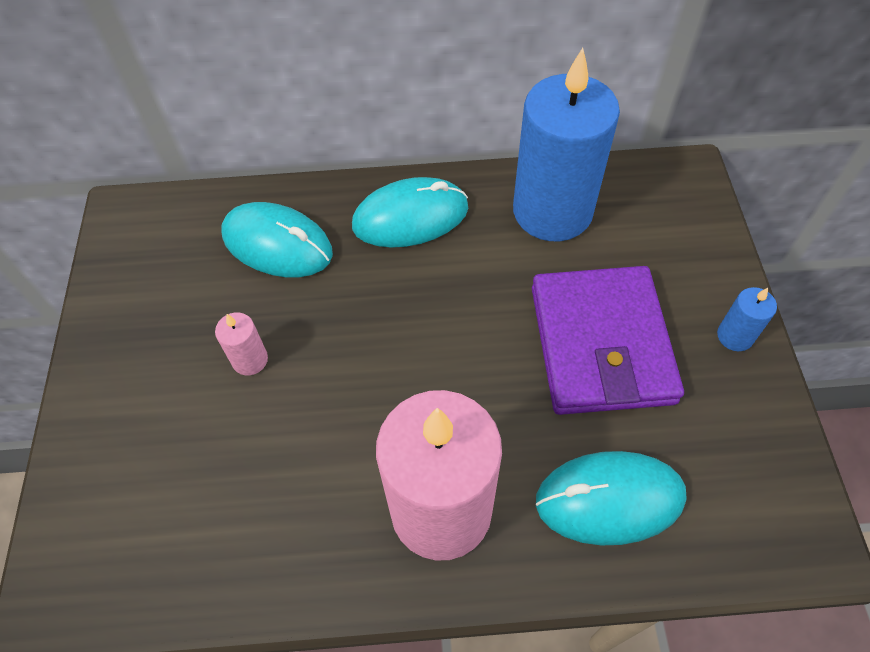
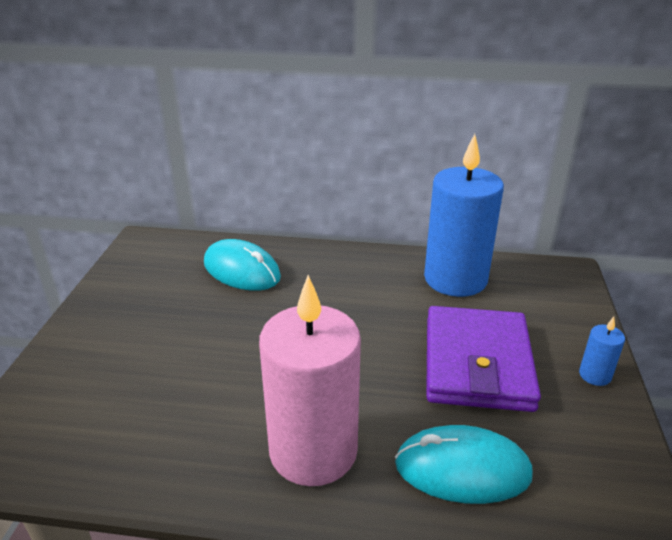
camera: 10 degrees right, 25 degrees down
pink candle [215,312,268,375] -> none
turquoise mouse [352,177,468,248] -> none

